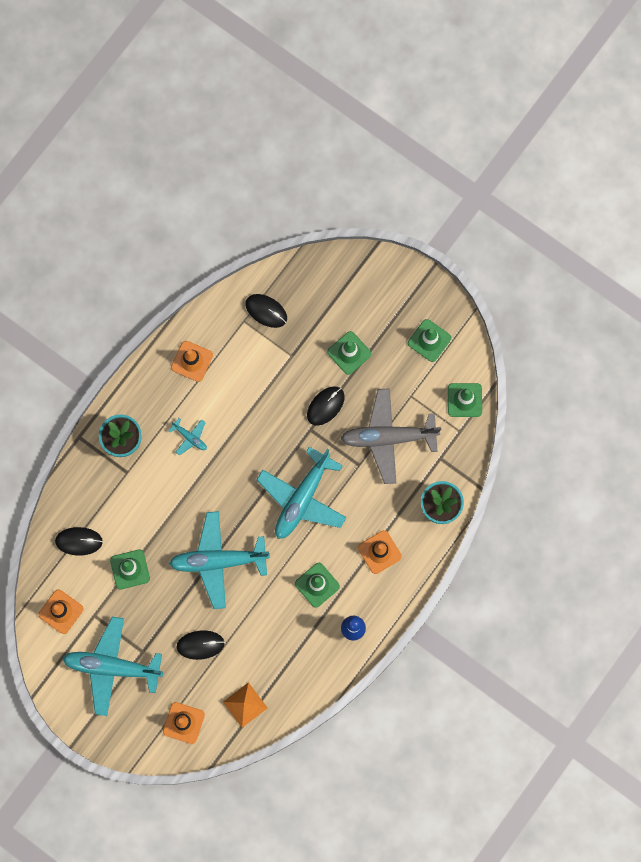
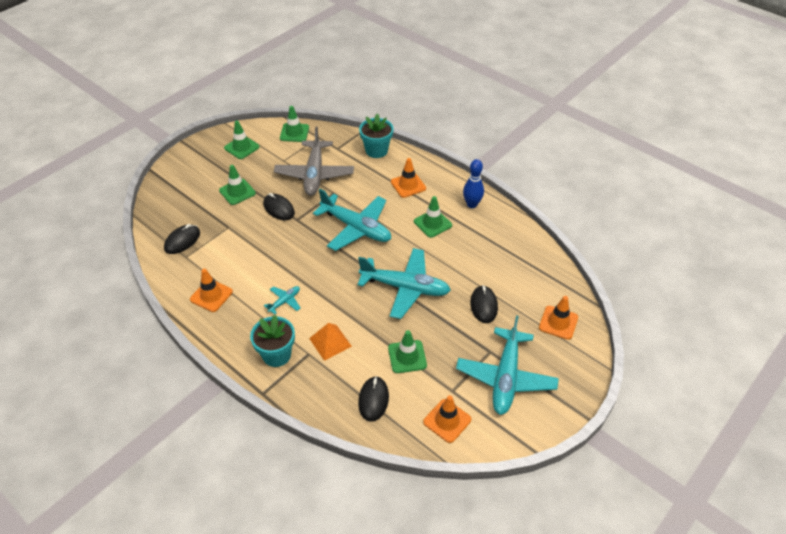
camera: 85 degrees left, 30 degrees down
turquoise plane [169,511,270,609] -> turquoise plane turned 75 degrees counterclockwise [357,248,451,319]
orange pyramid [223,682,267,728] -> orange pyramid moved to [309,323,352,361]

